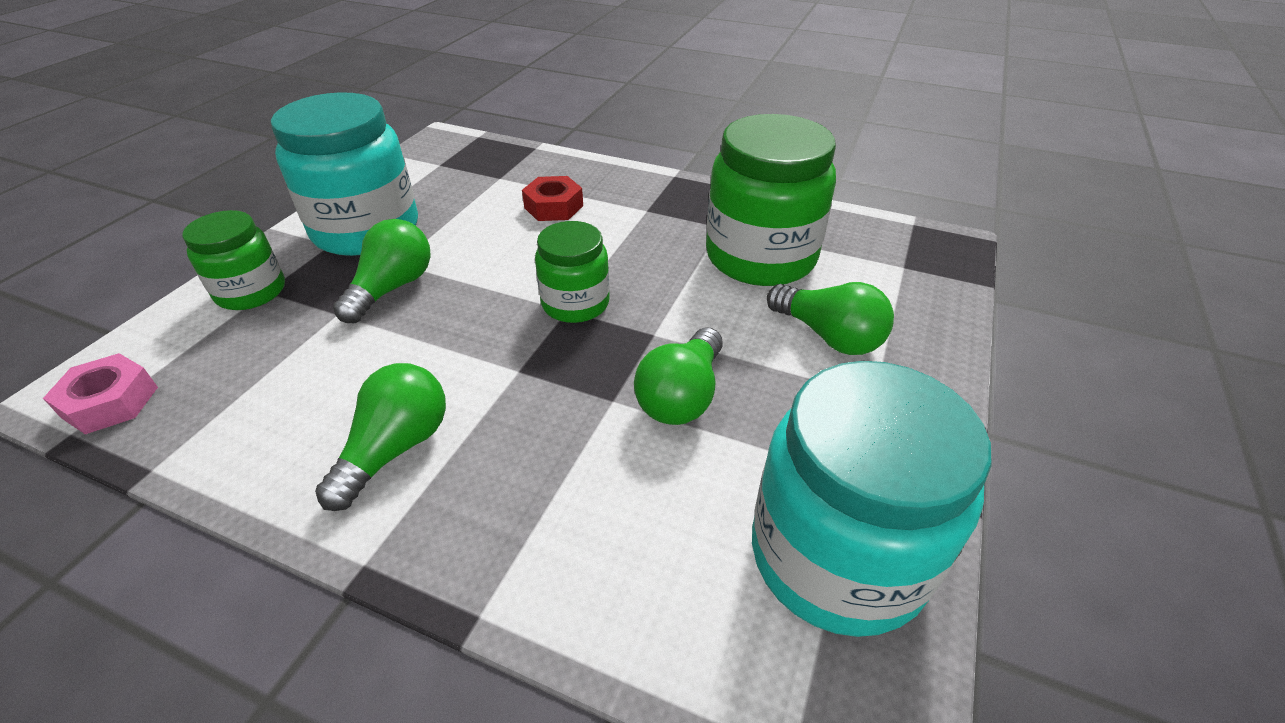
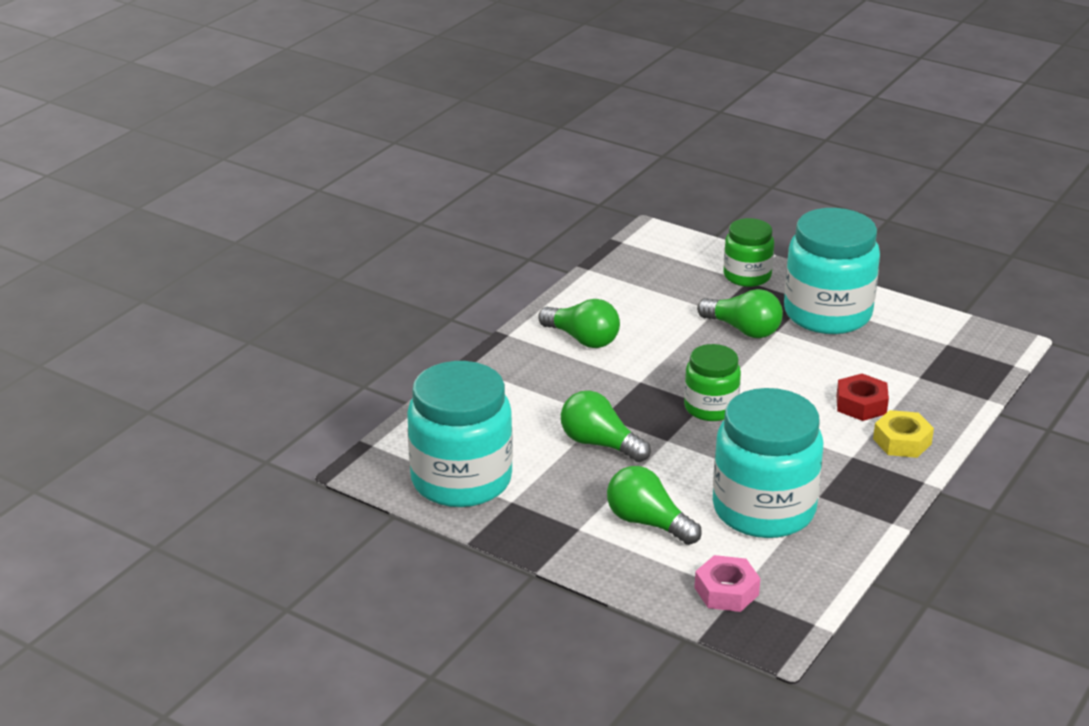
camera: 100 degrees right, 10 degrees down
pink nut [43,353,158,434] -> pink nut moved to [694,555,761,612]
green jar [706,114,836,286] -> turquoise jar [713,388,823,538]
green light bulb [767,282,894,355] -> green light bulb turned 75 degrees clockwise [607,466,702,545]
none -> yellow nut [873,410,934,458]

